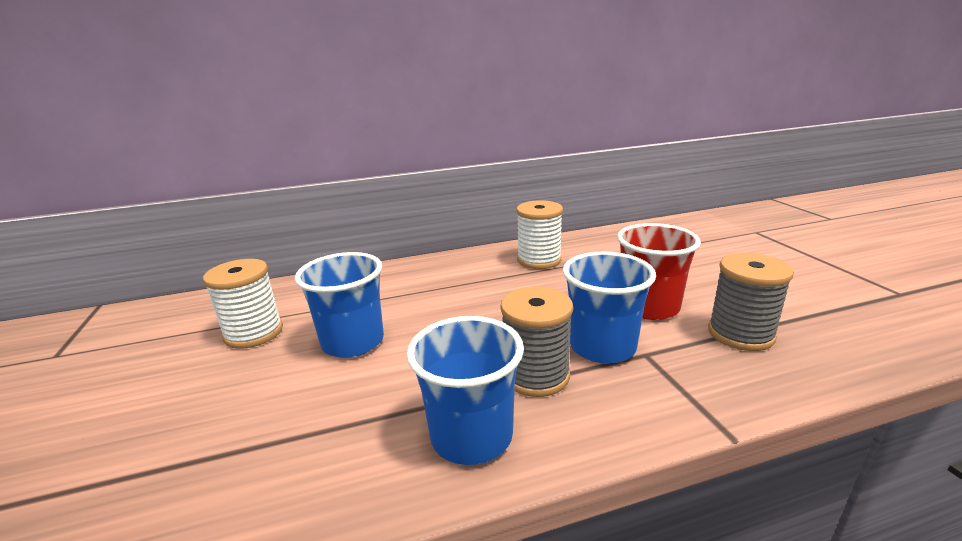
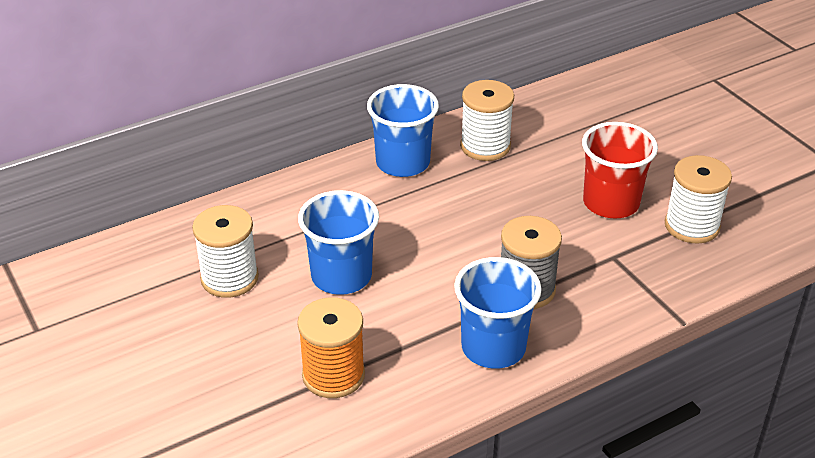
camera: 15 degrees left, 15 degrees up
blue cup [563,251,656,363] -> blue cup moved to [367,84,439,177]
grey spool [708,253,794,351] -> white spool [665,155,732,244]
none -> orange spool [297,297,365,398]

